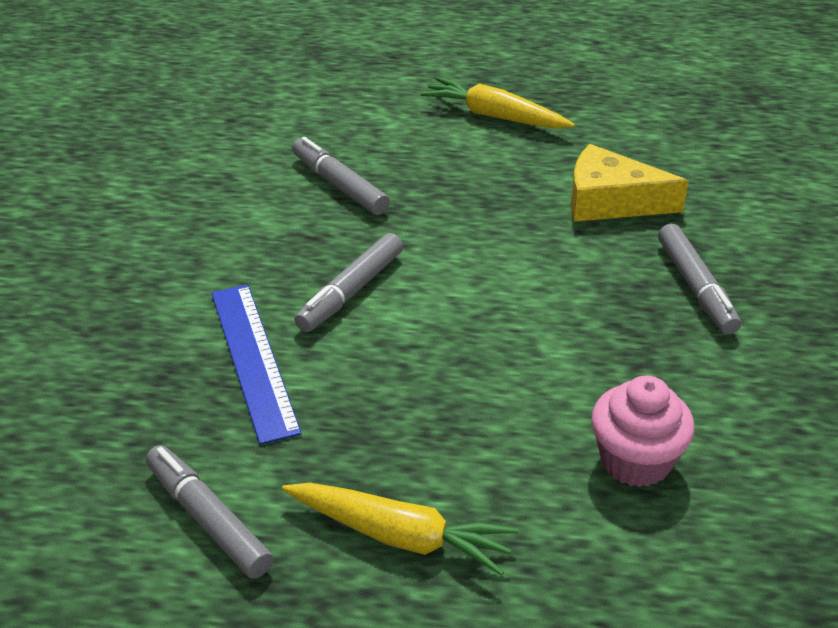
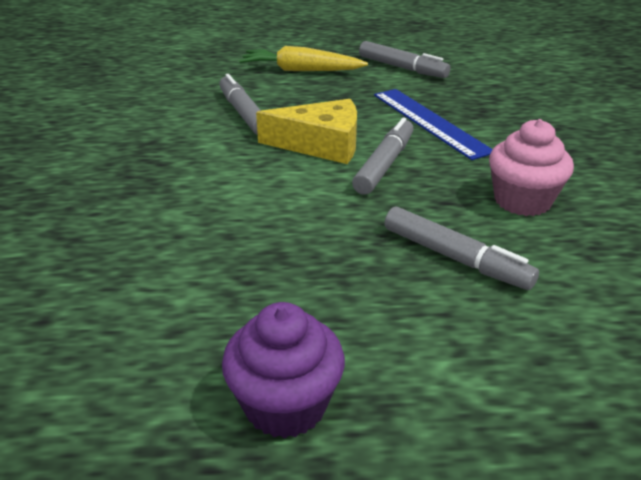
camera: 170 degrees right, 5 degrees down
yellow carrot [421,77,575,129] -> purple cupcake [222,302,345,438]
yellow cheese [571,144,689,222] -> yellow cheese moved to [256,99,357,164]
pink cupcake [591,376,695,487] -> pink cupcake moved to [489,119,574,216]
grey marker [658,224,741,335] -> grey marker moved to [219,74,261,135]

